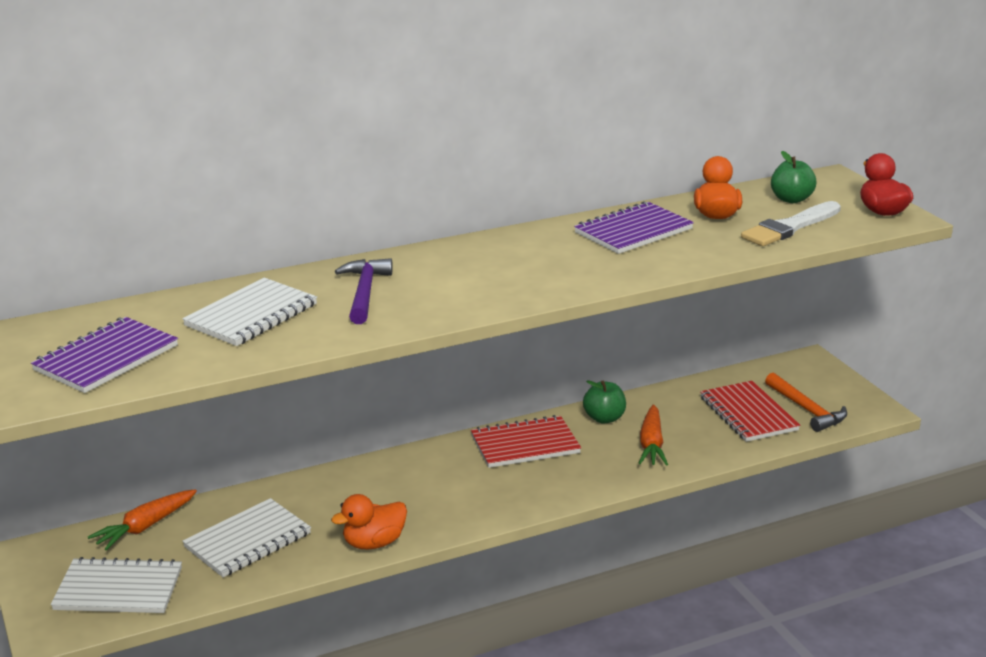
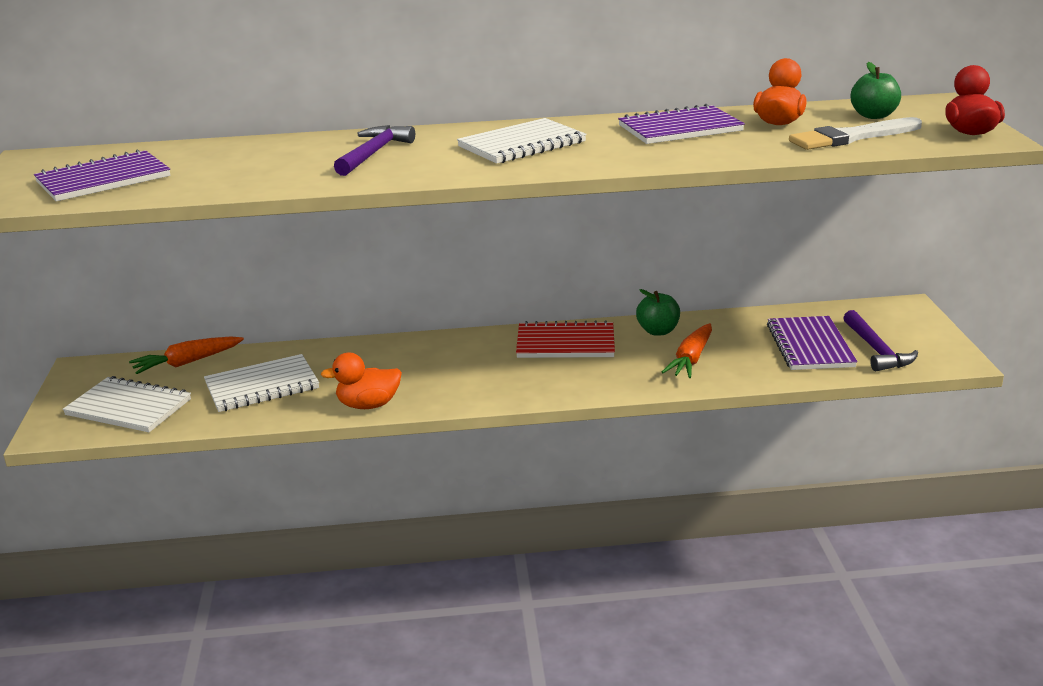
camera: 20 degrees right, 0 degrees up
white notebook [182,278,317,346] -> white notebook moved to [457,118,587,164]
red notebook [700,381,800,442] -> purple notebook [767,316,857,370]
orange hammer [765,373,847,432] -> purple hammer [843,310,918,371]

